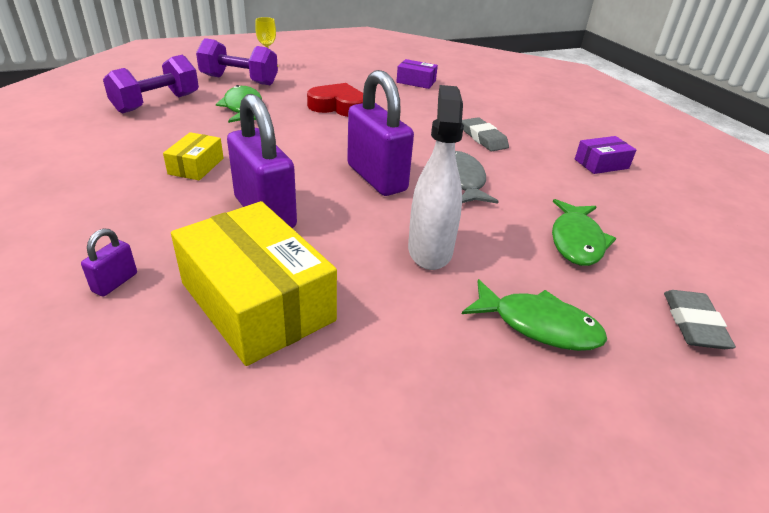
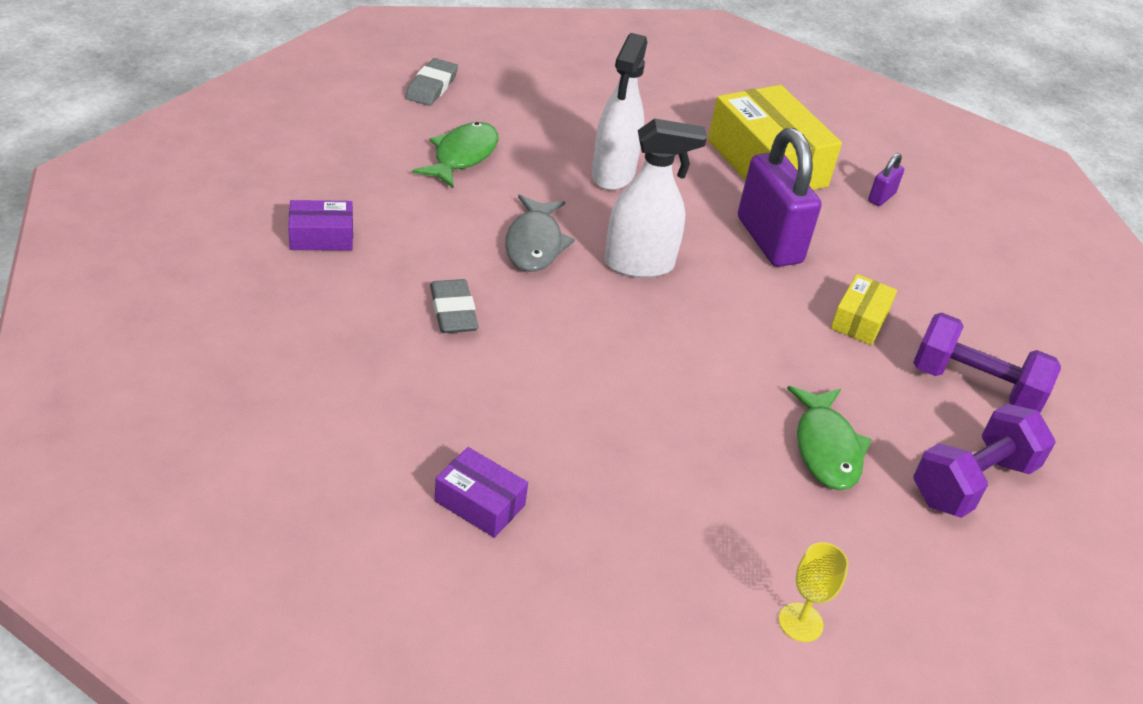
camera: 170 degrees left, 5 degrees up
purple dumbbell [196,38,278,85] -> purple dumbbell moved to [913,313,1061,413]
red heart [307,83,363,117] -> none
purple padlock [347,70,414,196] -> white spray bottle [604,119,707,278]
green fish [462,279,607,351] -> none

